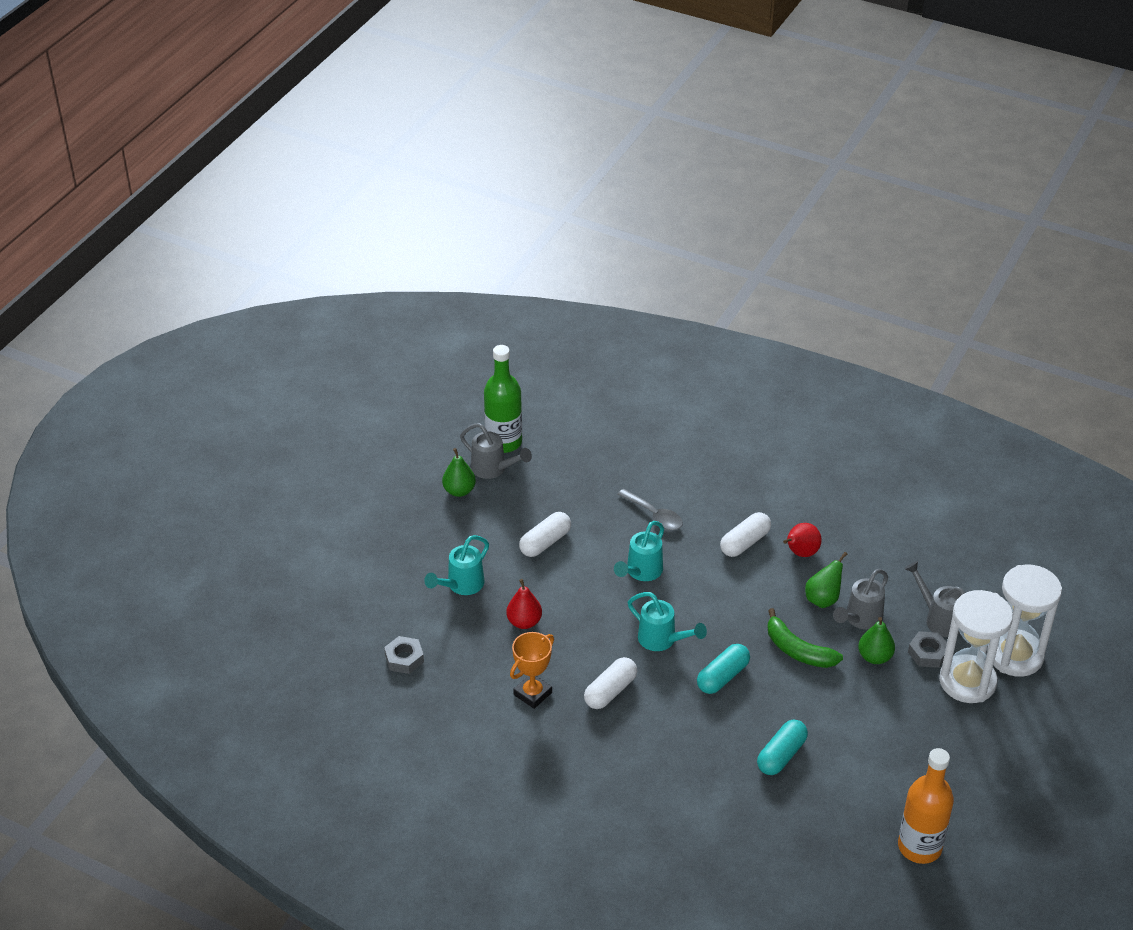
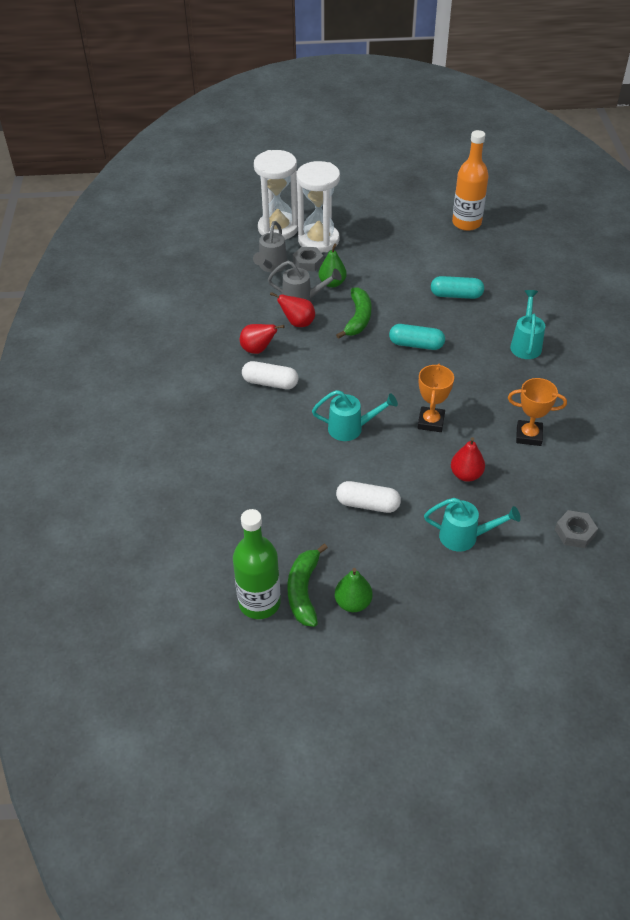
camera: 120 degrees left, 5 degrees up
grey watering can [460,423,532,479] -> green banana [287,543,328,627]
white capsule [584,657,637,709] -> none
grey spoon [617,489,683,530] -> none
turquoise watering can [628,592,707,651] -> turquoise watering can moved to [510,290,545,359]
green pear [805,552,847,608] -> red pear [270,292,315,327]
none -> orange trophy [418,363,454,432]

